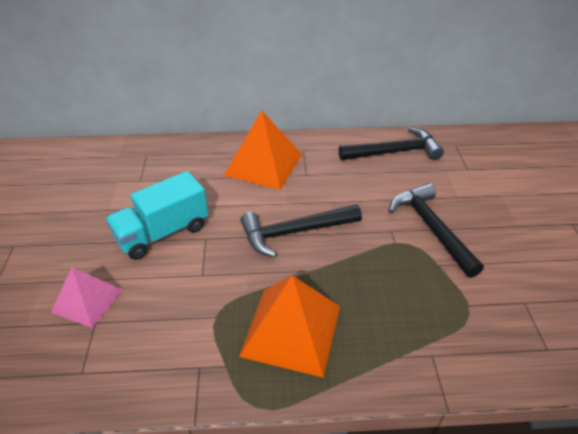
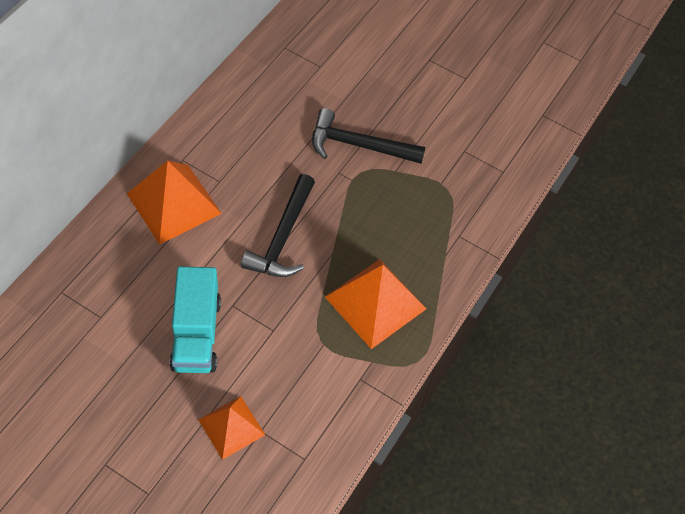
camera: 60 degrees left, 15 degrees up
pink pyramid [51,268,123,328] -> orange pyramid [198,396,265,460]
black hammer [339,127,444,160] -> none

